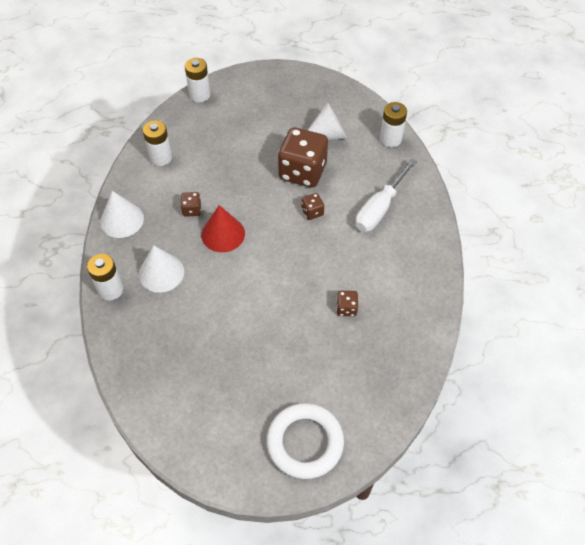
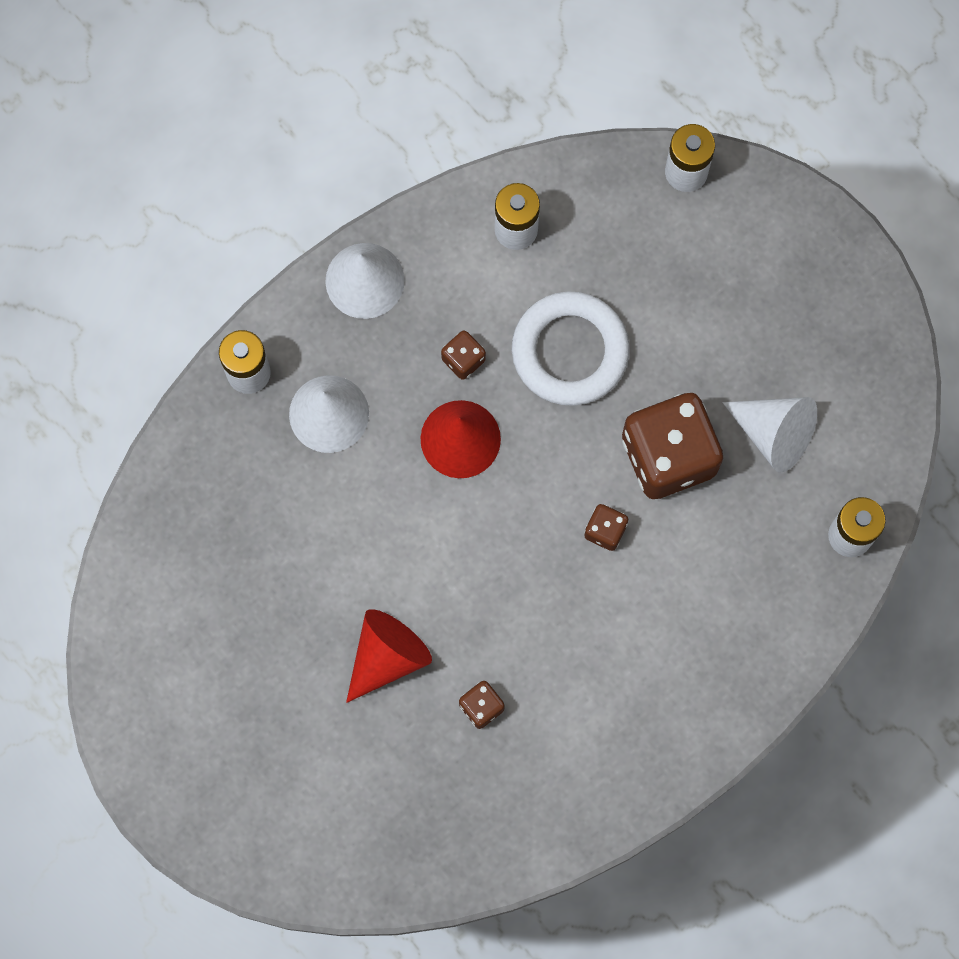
camera: 50 degrees right, 20 degrees up
white ring [266,403,344,479] -> white ring moved to [512,292,630,406]
white screwdriver [355,159,417,232] -> none
none -> red cone [346,609,432,703]

